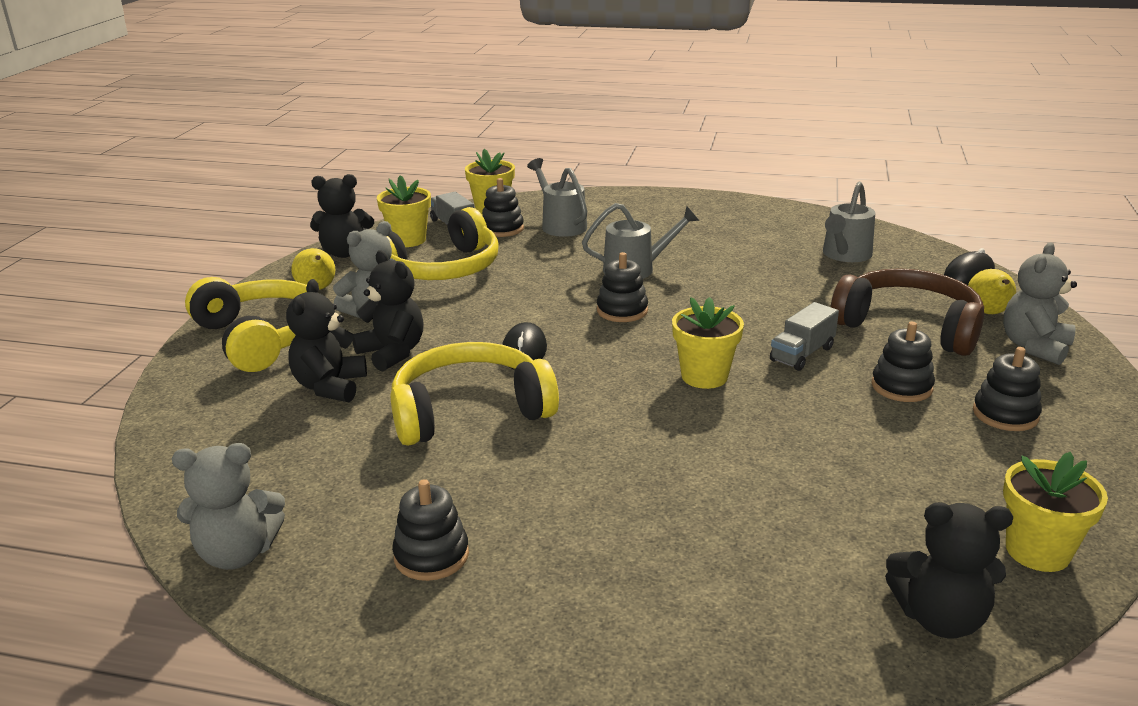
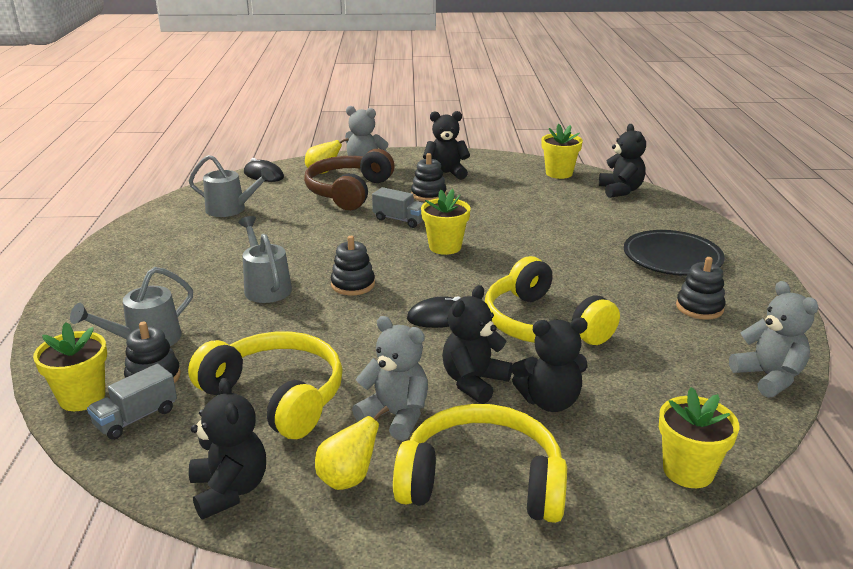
camera: 105 degrees left, 0 degrees up
yellow headphones [185,277,307,372] -> yellow headphones turned 60 degrees clockwise [393,404,567,523]
yellow flower pot [377,175,431,247] -> yellow flower pot moved to [659,387,740,488]
black stacking toy [973,347,1042,431] -> black teddy bear [423,111,470,180]
none -> black plate [624,230,725,276]

